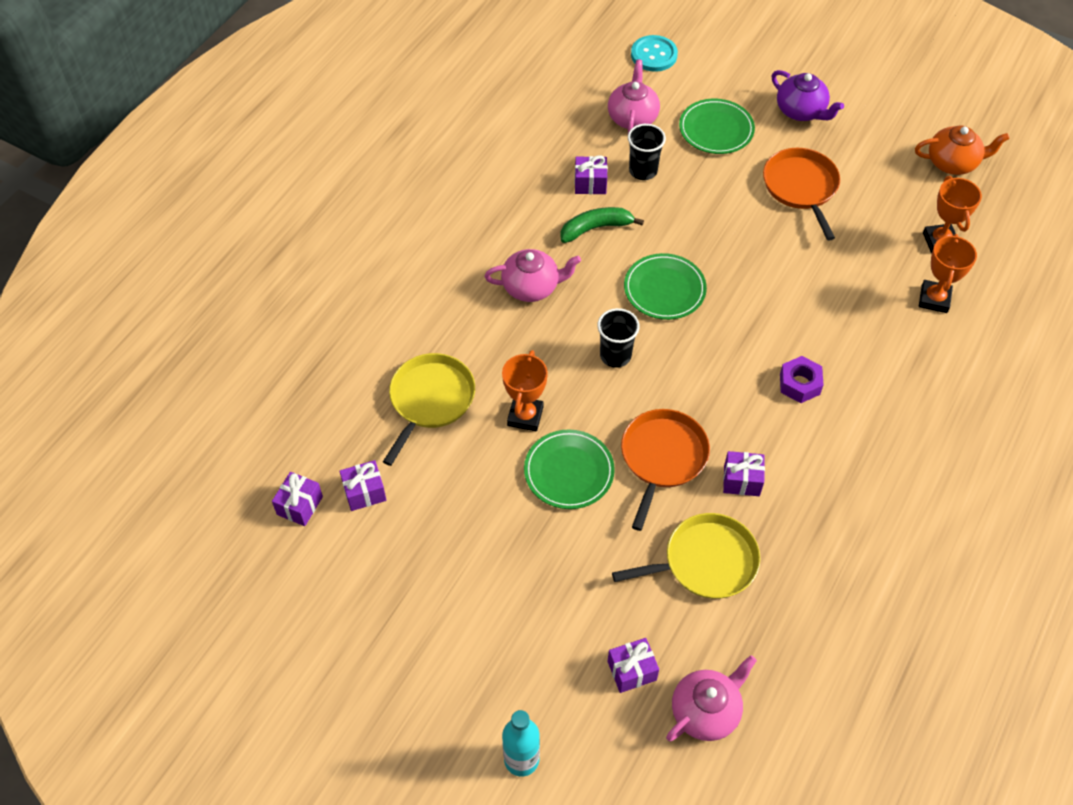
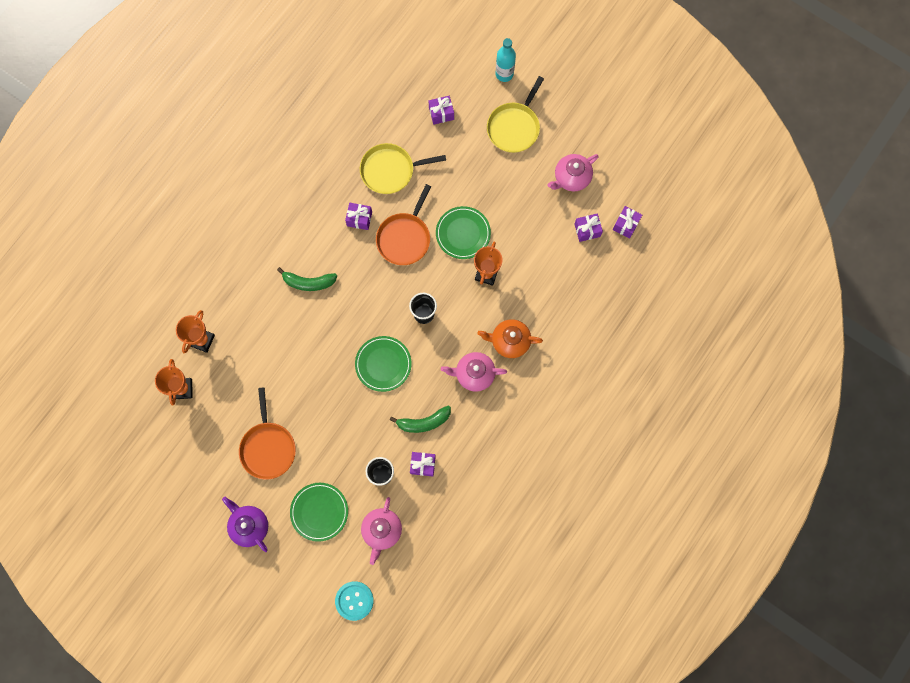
camera: 175 degrees left, 20 degrees up
yellow pan [383,353,475,466] -> yellow pan moved to [487,76,544,153]
pink teapot [666,655,757,742] -> pink teapot moved to [548,154,599,191]
purple nut [780,356,824,403] -> green banana [277,267,337,291]
orange teapot [915,125,1010,175] -> orange teapot moved to [477,319,543,358]

